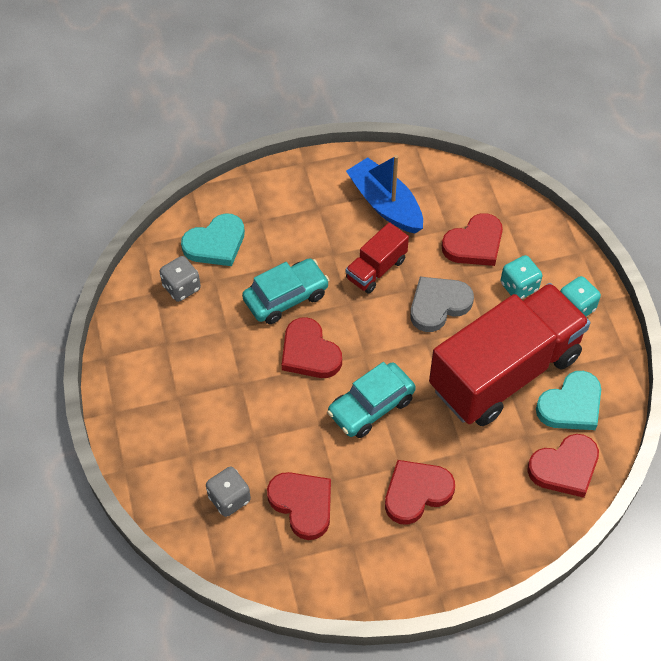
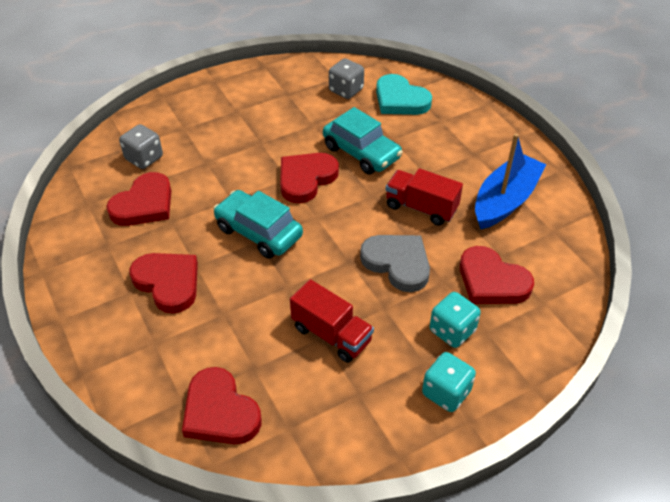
camera: 75 degrees right, 10 degrees down
red truck [429,283,590,426] -> red truck [290,279,374,363], size x0.45
turquoise heart [536,371,601,430] -> none

